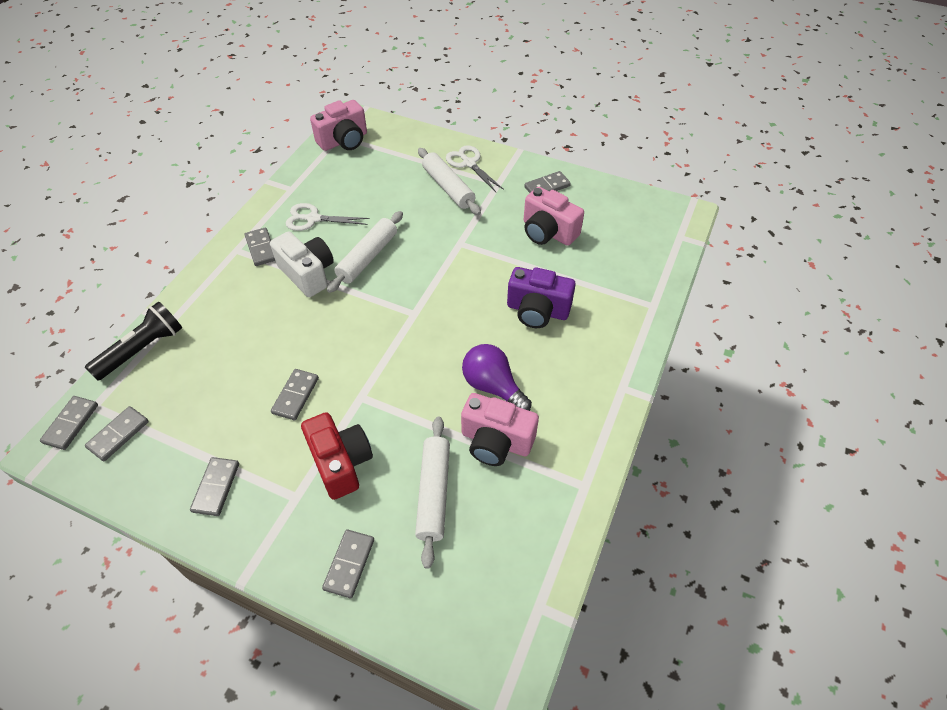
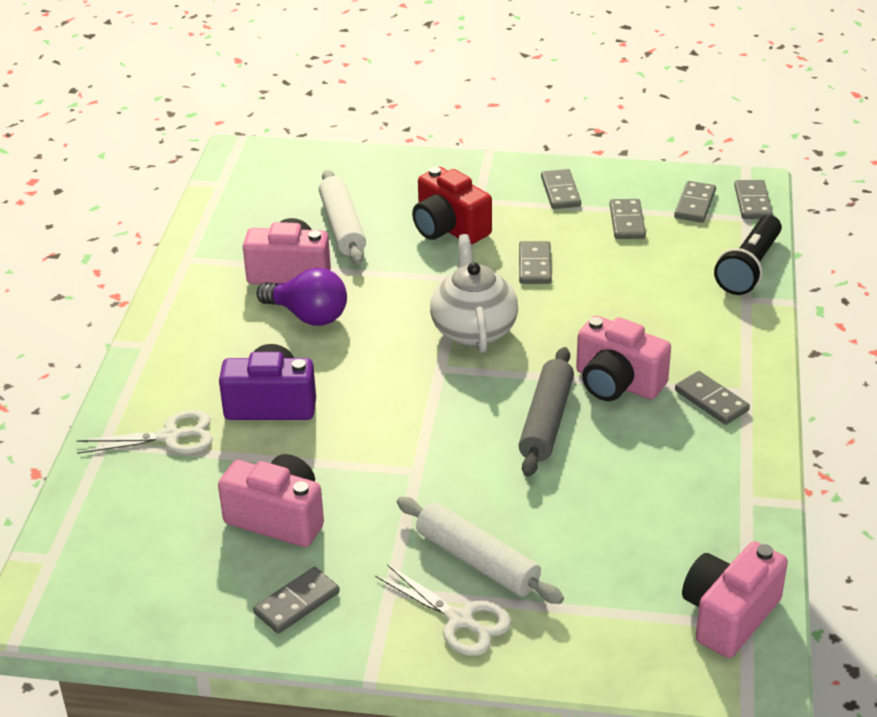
camera: 165 degrees right, 15 degrees down
white camera [270,231,334,297] -> pink camera [576,316,671,401]
white scissors [286,203,370,231] -> white scissors moved to [76,410,213,454]
grey domino [322,529,374,598] -> grey domino moved to [610,199,646,239]
white rolling pin [327,211,403,293] -> grey rolling pin [518,347,574,477]
none -> white teapot [430,234,518,353]

